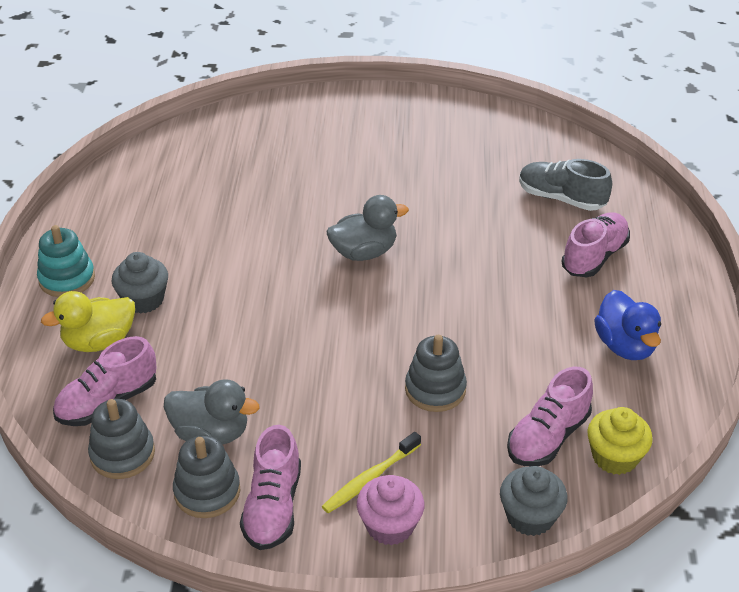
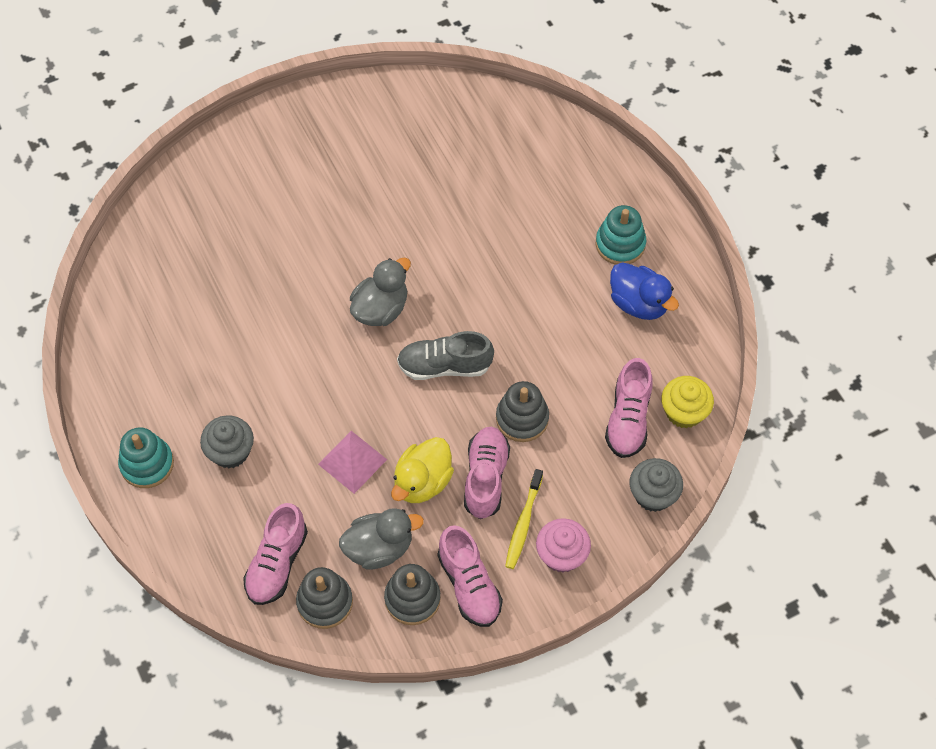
camera: 30 degrees left, 20 degrees up
yellow duck [41,291,135,352] -> yellow duck moved to [391,437,454,503]
grey shoe [519,159,612,211] -> grey shoe moved to [397,331,494,380]
pink shoe [561,212,630,277] -> pink shoe moved to [464,427,510,519]
none -> pink pyramid [318,431,387,494]
none -> turquoise stacking toy [596,205,646,265]

